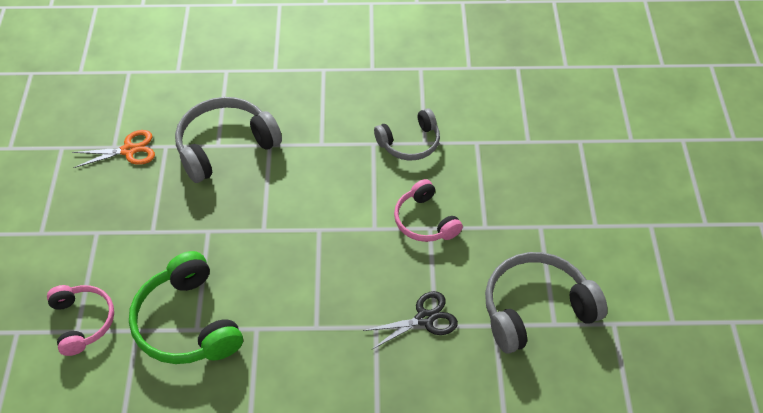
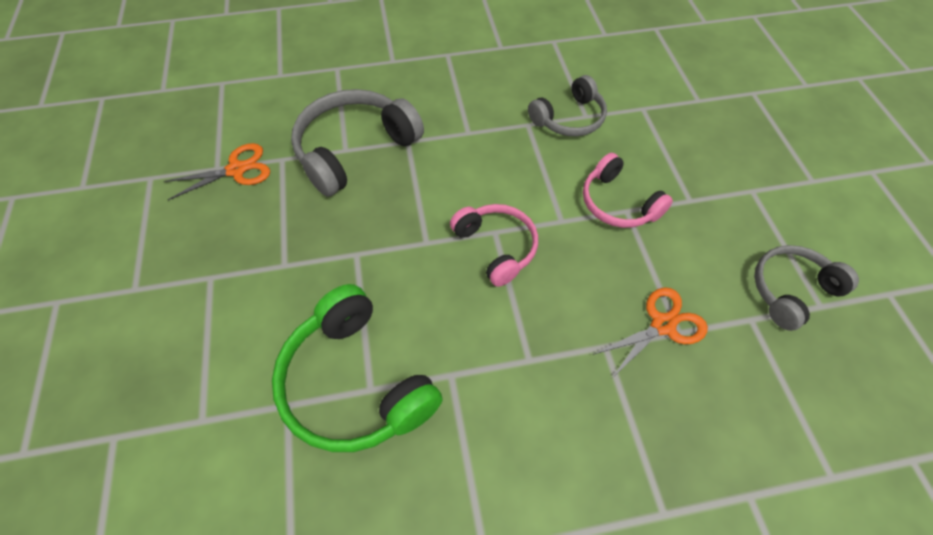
camera: 10 degrees left, 5 degrees up
pink headphones [47,285,114,356] -> pink headphones moved to [450,204,538,287]
black scissors [363,291,458,349] -> orange scissors [592,287,708,378]
grey headphones [485,252,608,354] -> grey headphones [754,245,859,331], size x0.63

